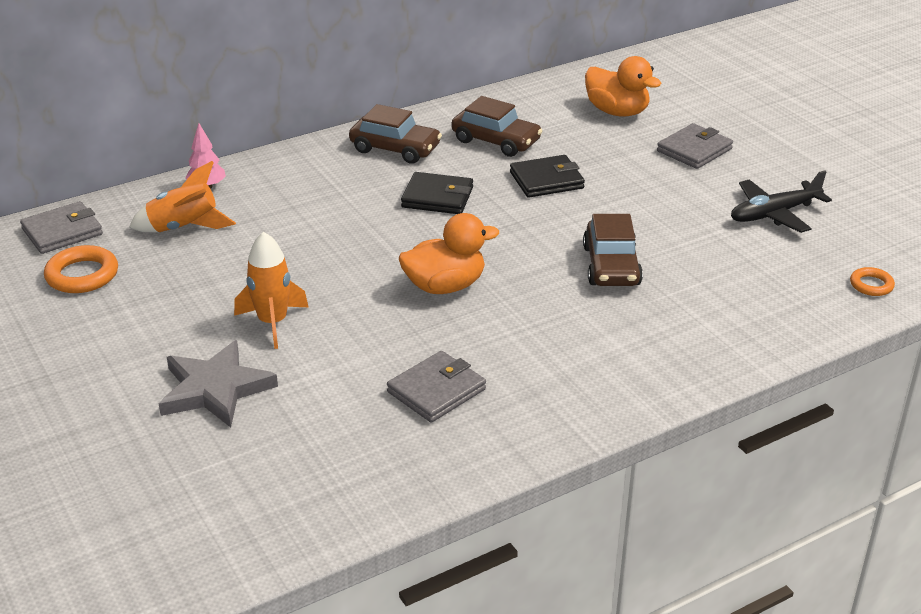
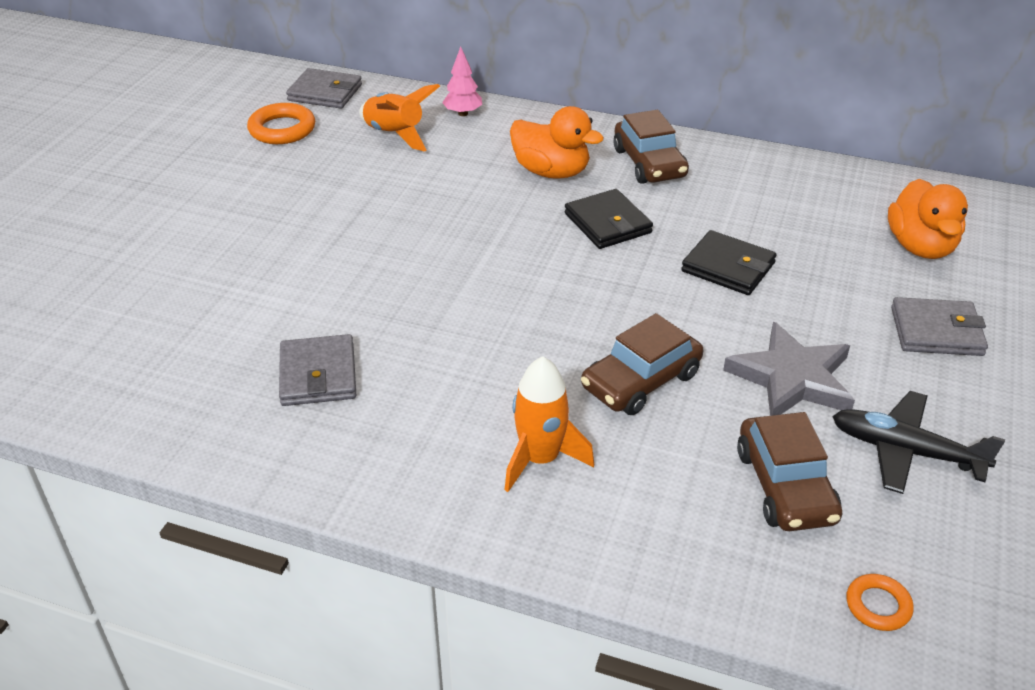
camera: 50 degrees right, 5 degrees up
grey star [159,340,278,427] -> grey star moved to [723,322,855,416]
orange rocket [234,231,309,349] -> orange rocket moved to [505,356,594,492]
grey wallet [387,351,486,422] -> grey wallet turned 75 degrees clockwise [279,334,356,406]
orange duck [399,213,499,294] -> orange duck moved to [510,106,604,179]
brown car [452,96,542,157] -> brown car moved to [737,412,842,531]

